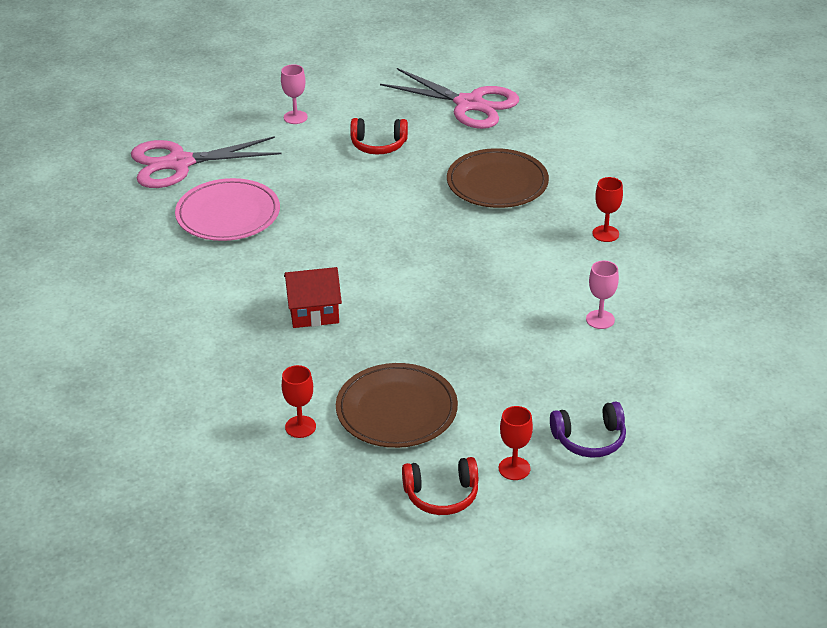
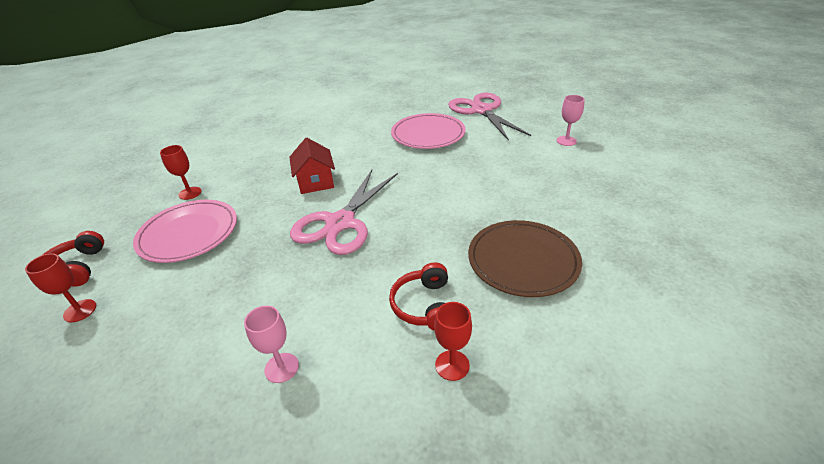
camera: 85 degrees right, 0 degrees up
brown plate [336,363,458,448] -> pink plate [133,200,237,263]
red headphones [350,118,408,154] -> red headphones moved to [389,262,448,331]
pink scissors [380,68,519,129] -> pink scissors moved to [290,170,398,255]
purple headphones [550,401,626,458] -> none

